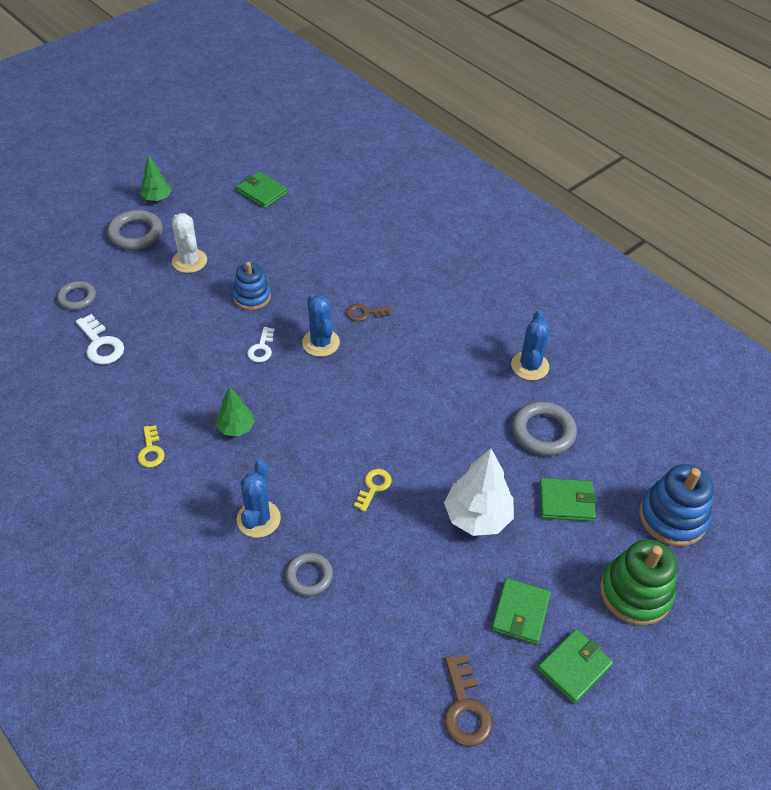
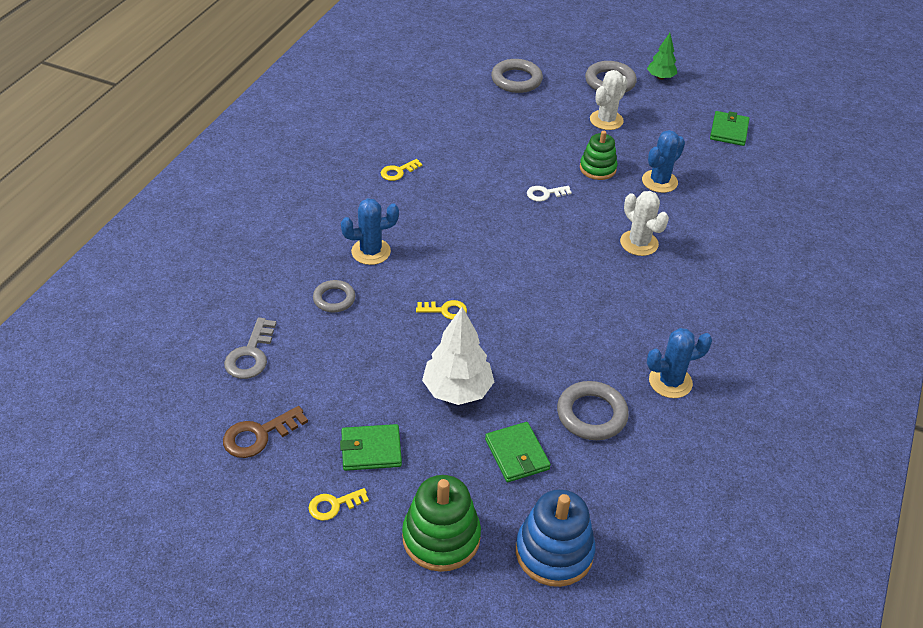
camera: 65 degrees right, 5 degrees down
grey ring [57,281,96,310] -> grey ring [491,59,543,93], size x1.54
white key [76,314,124,365] -> none
green tree [216,387,255,437] -> none
blue stacking toy [233,262,271,310] -> green stacking toy [580,131,617,180]
blue cactus [302,294,340,357] -> blue cactus moved to [642,130,685,193]
brown key [346,304,391,321] -> white cactus [620,191,669,256]
green wallet [537,629,613,704] -> yellow key [309,488,369,521]
none -> grey key [224,317,277,379]

